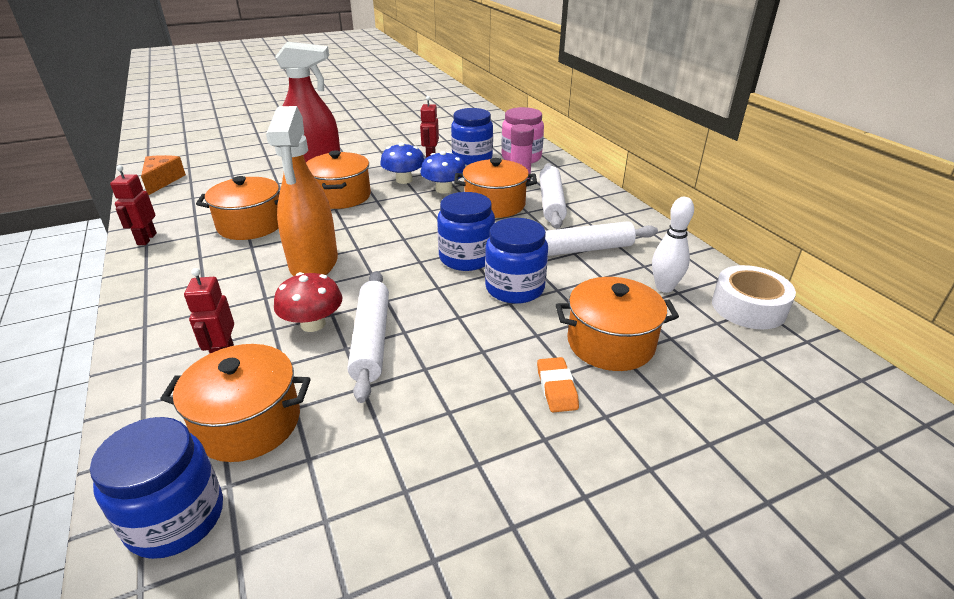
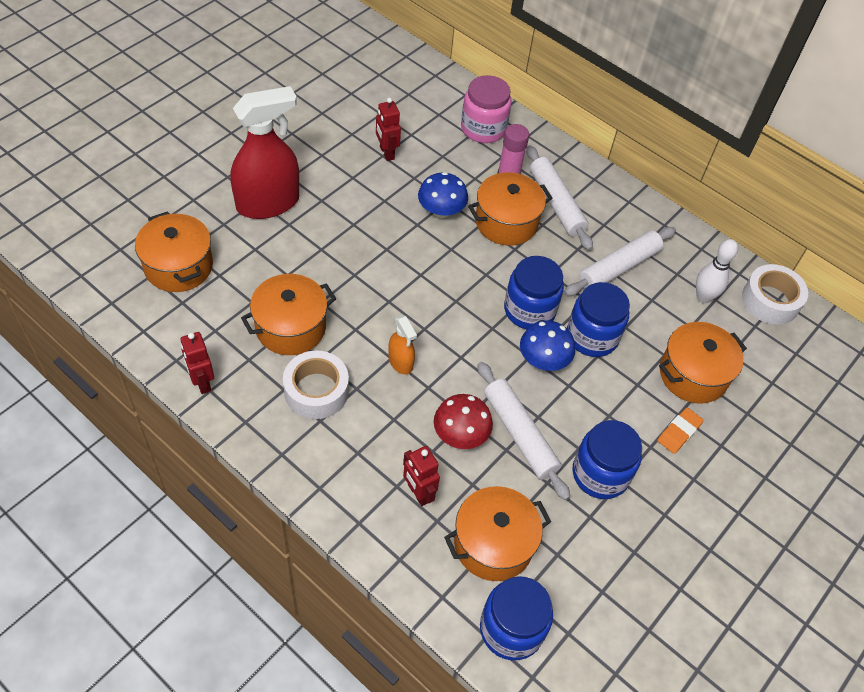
camera: 30 degrees left, 20 degrees up
orange cheese [141,155,186,195] -> none
orange spray bottle [266,106,338,276] -> orange spray bottle [388,315,417,375], size x0.47
orange pot [306,150,371,209] -> orange pot moved to [135,211,213,292]
blue mushroom [380,142,425,184] -> blue mushroom moved to [520,320,575,371]
blue jar [451,108,493,165] -> blue jar moved to [573,420,642,499]
orange eraser [537,357,579,412] -> orange eraser turned 75 degrees clockwise [657,408,704,454]
none -> white tape [283,351,349,419]

